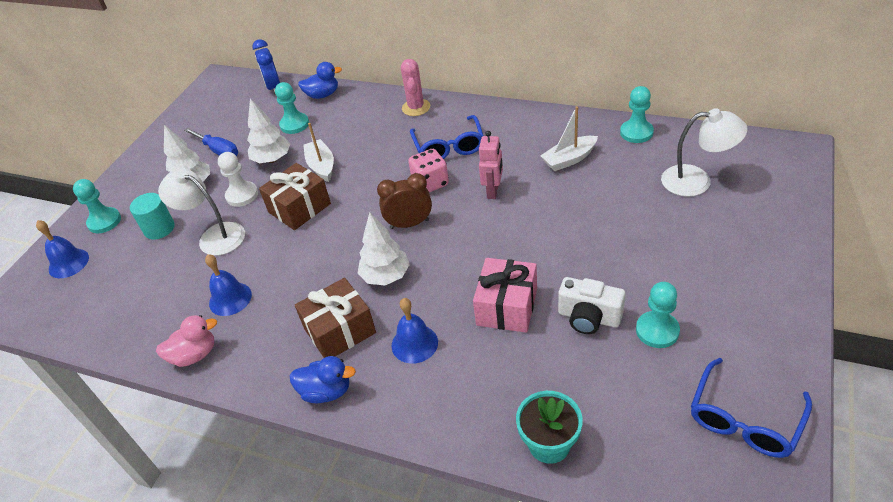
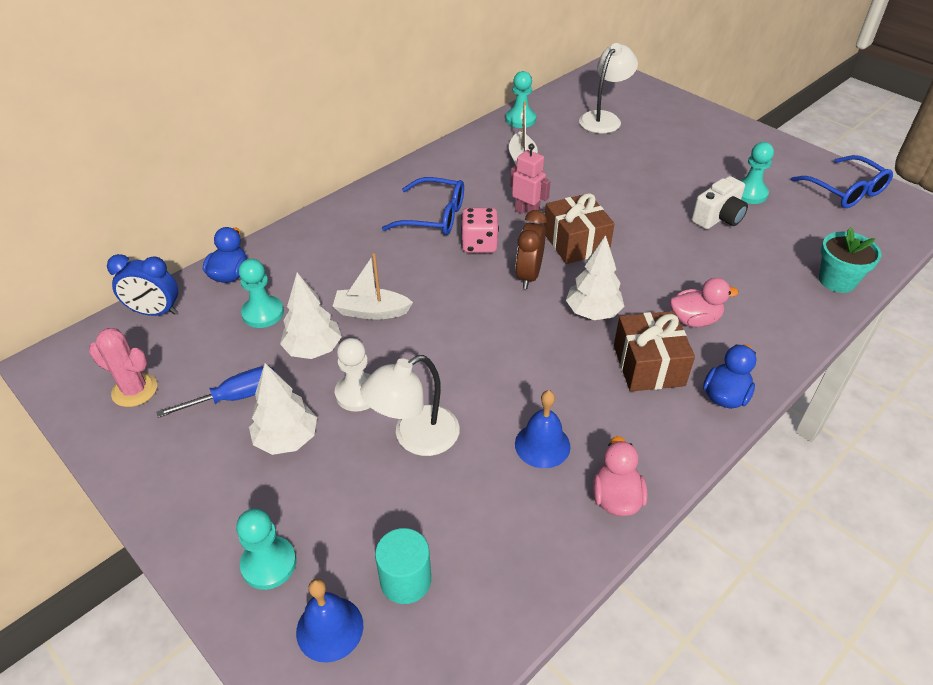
camera: 70 degrees left, 0 degrees up
turquoise cylinder [130,193,175,240] -> turquoise cylinder moved to [375,528,431,604]
brown gift [259,163,331,230] -> brown gift moved to [544,193,615,264]
blue bell [392,298,438,364] -> pink duck [670,278,738,327]
pink cactus [401,59,430,116] -> pink cactus moved to [89,328,157,407]
pink gift [473,258,537,333] -> none

